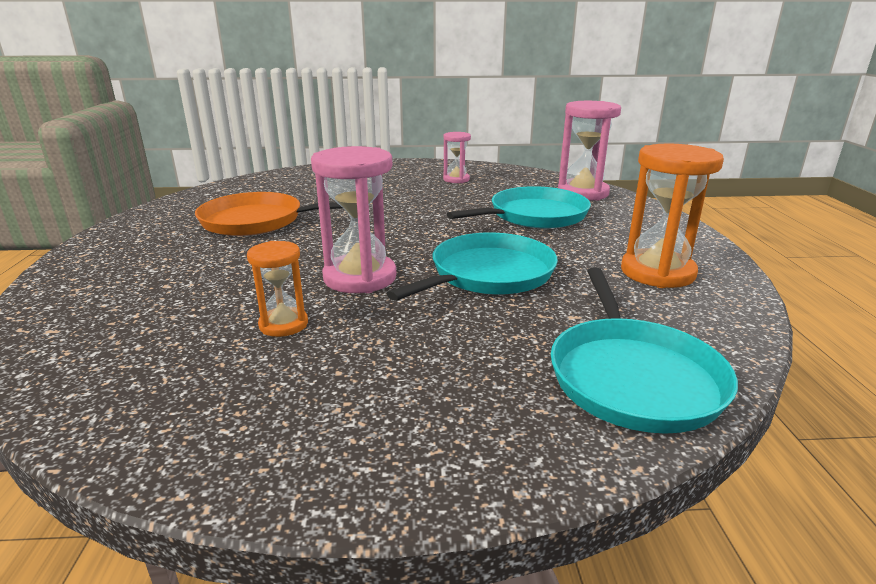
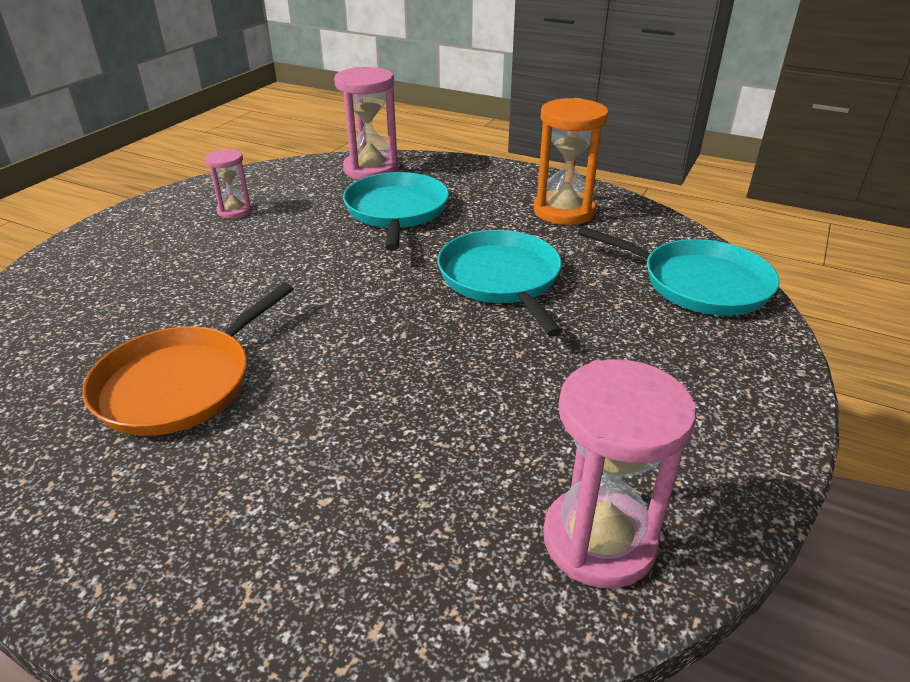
camera: 60 degrees left, 10 degrees up
orange hourglass [247,241,308,337] -> none
pink hourglass [311,146,396,293] -> pink hourglass moved to [543,359,696,588]

